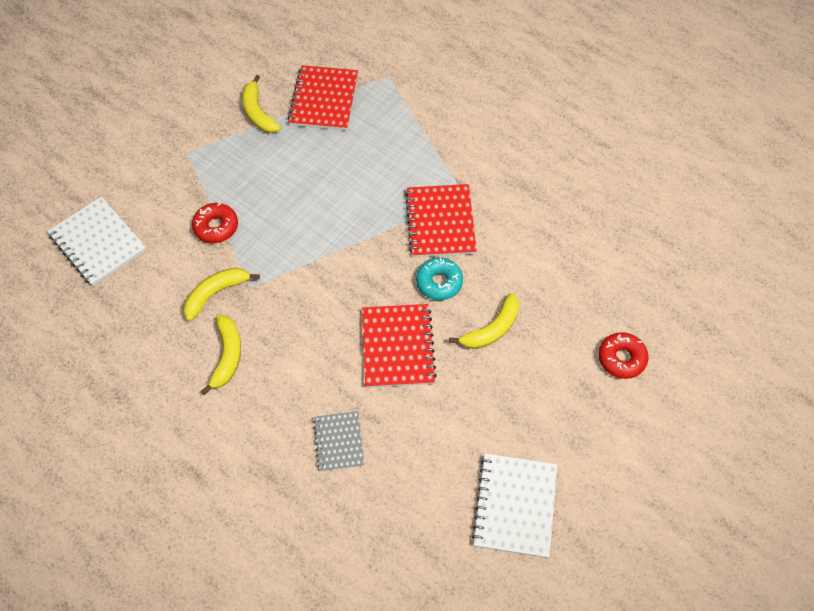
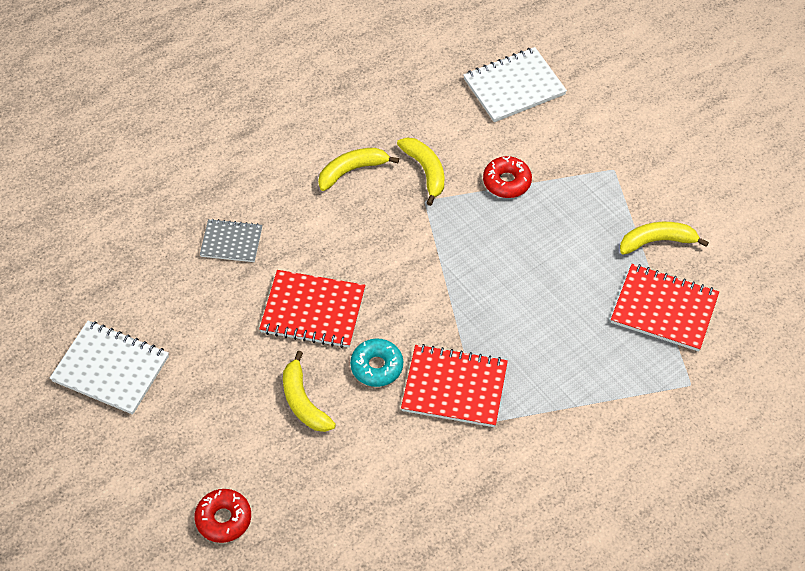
camera: 105 degrees right, 5 degrees down
yellow banana [201,315,241,395] -> yellow banana turned 135 degrees clockwise [318,148,399,191]

